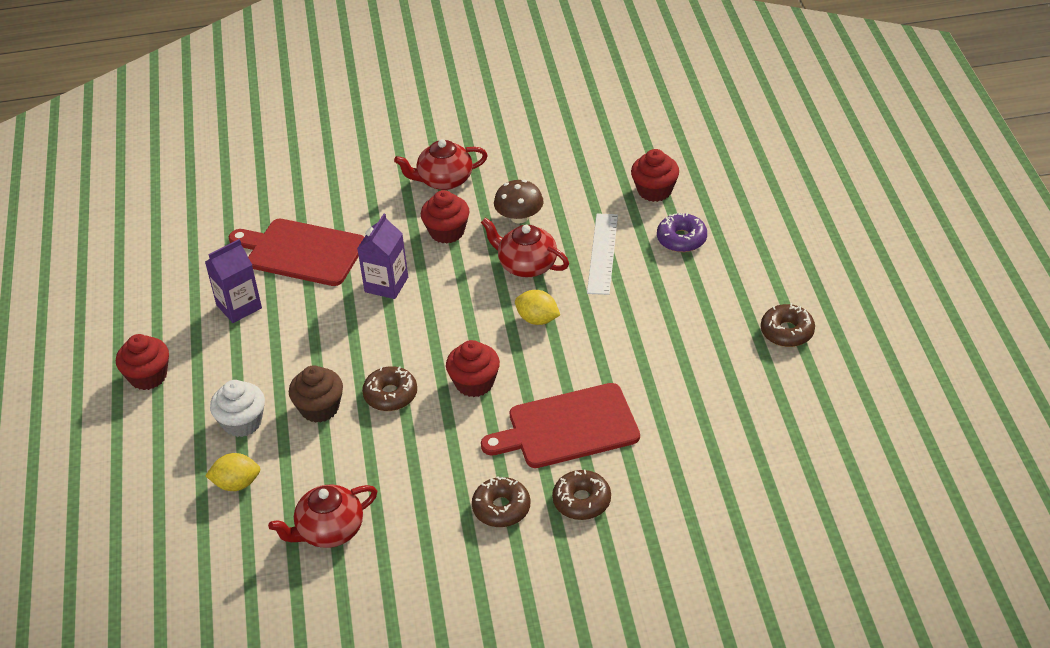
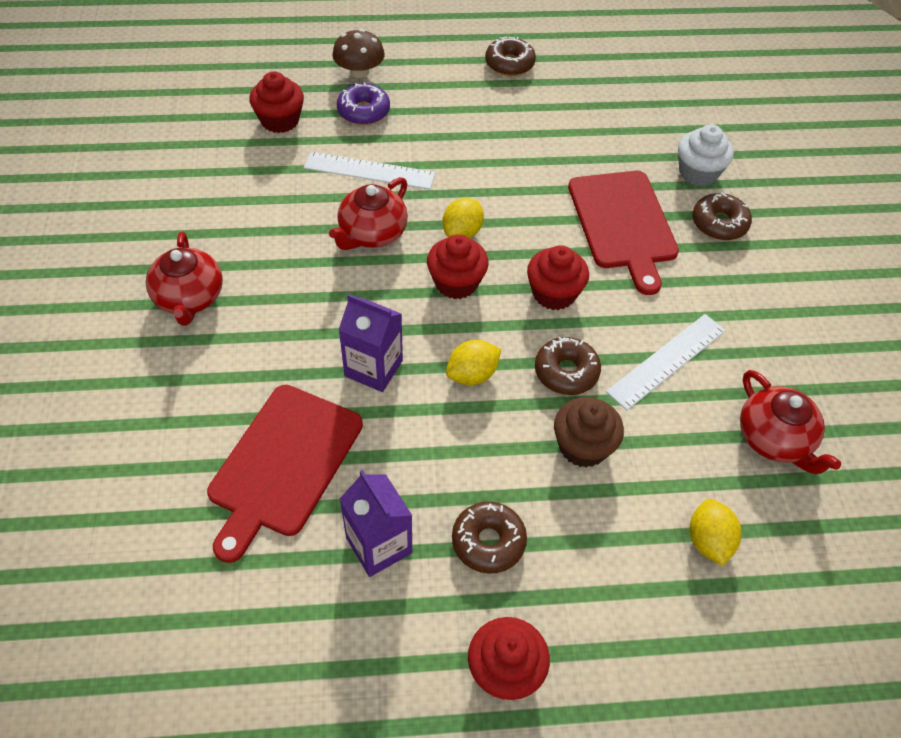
camera: 90 degrees left, 10 degrees up
white cupcake [210,380,265,437] -> white cupcake moved to [678,124,734,186]
red cupcake [421,190,469,244] -> red cupcake moved to [427,234,489,299]
brown donut [472,476,531,527] -> brown donut moved to [452,501,527,574]
brown mushroom [494,180,544,223] -> brown mushroom moved to [332,29,385,78]
none -> yellow lemon [446,340,501,385]
none -> white ruler [606,314,726,410]

